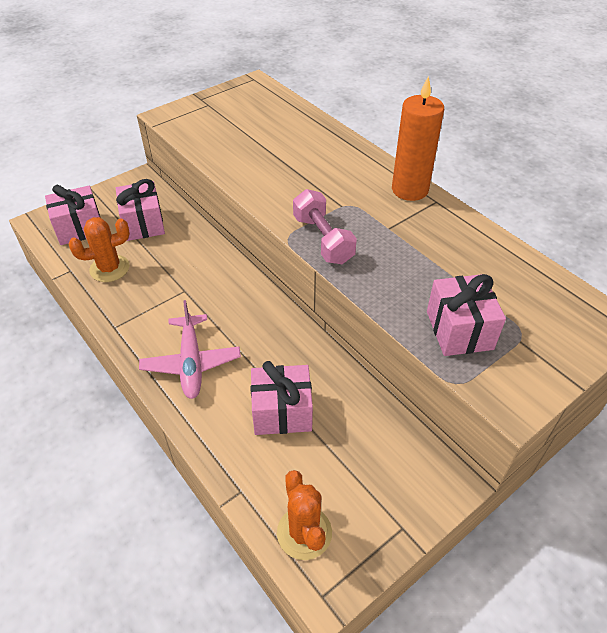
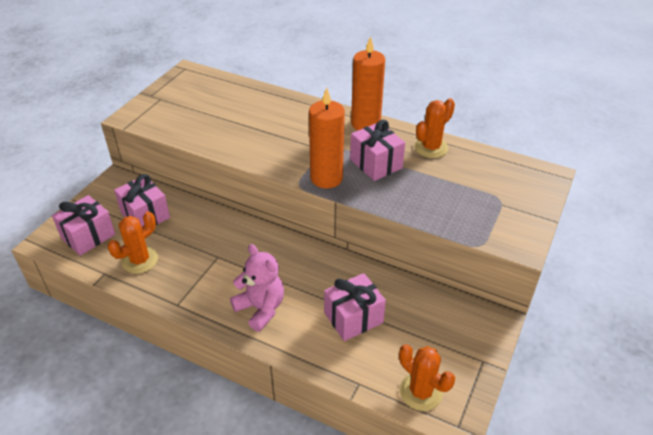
camera: 25 degrees left, 5 degrees down
pink plane [139,300,241,399] -> pink teddy bear [230,244,284,332]
pink dumbbell [293,189,357,264] -> orange candle [309,88,345,189]
pink gift [427,274,506,356] -> pink gift moved to [350,120,405,181]
none -> orange cactus [414,98,455,158]

